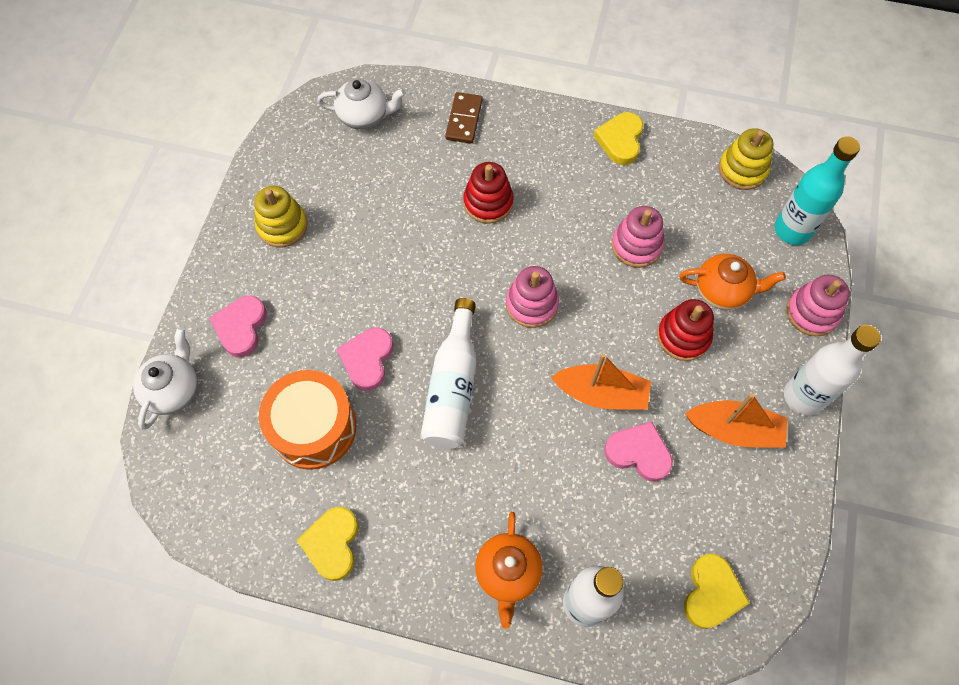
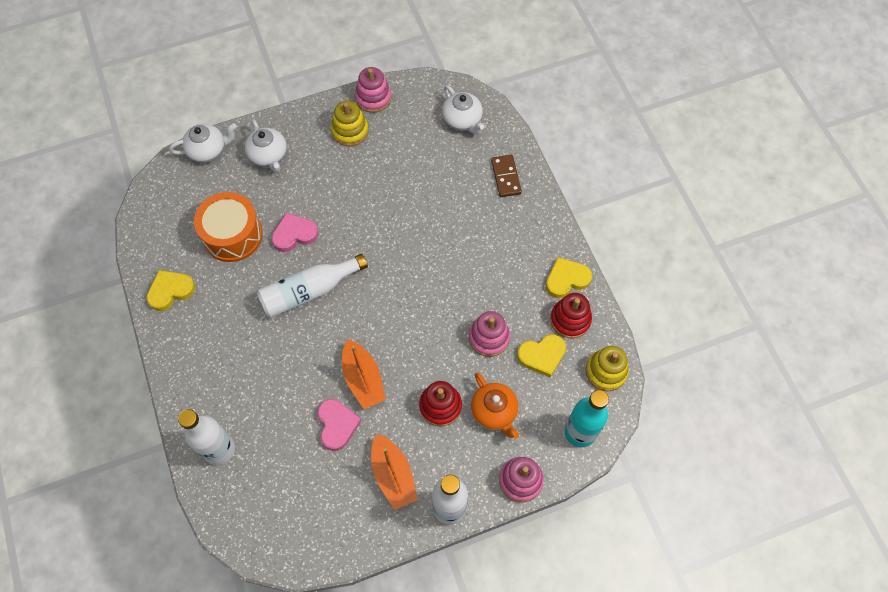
camera: 55 degrees right, 0 degrees up
pink heart [209,295,267,357] -> white teapot [245,119,287,173]
brown domino [445,92,483,144] -> brown domino turned 75 degrees counterclockwise [491,155,522,197]
red stacking toy [463,162,514,224] -> red stacking toy moved to [550,293,592,338]
orange teapot [475,512,543,629] -> none
pink stacking toy [506,266,559,328] -> pink stacking toy moved to [355,67,392,113]
yellow heart [684,554,750,629] -> yellow heart moved to [517,334,566,377]

